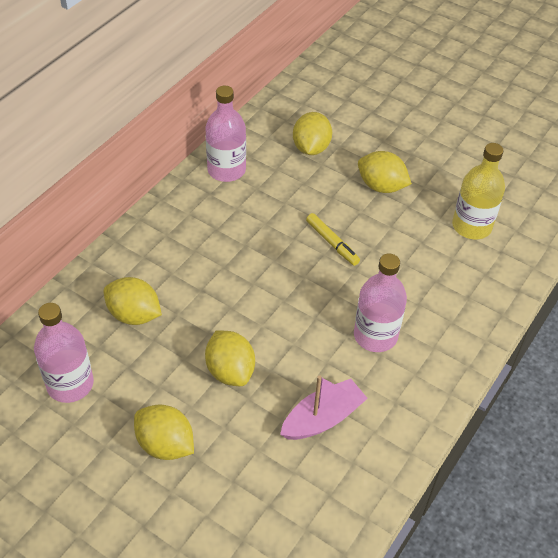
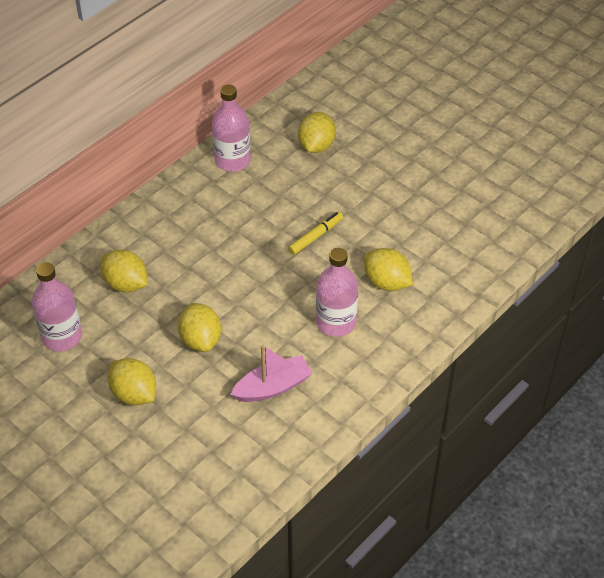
camera: 10 degrees right, 0 degrees up
yellow marker [306,213,360,266] -> yellow marker turned 105 degrees counterclockwise [288,212,343,255]
yellow lemon [358,151,412,193] -> yellow lemon moved to [364,248,413,291]
yellow bottle [452,143,505,239] -> none

